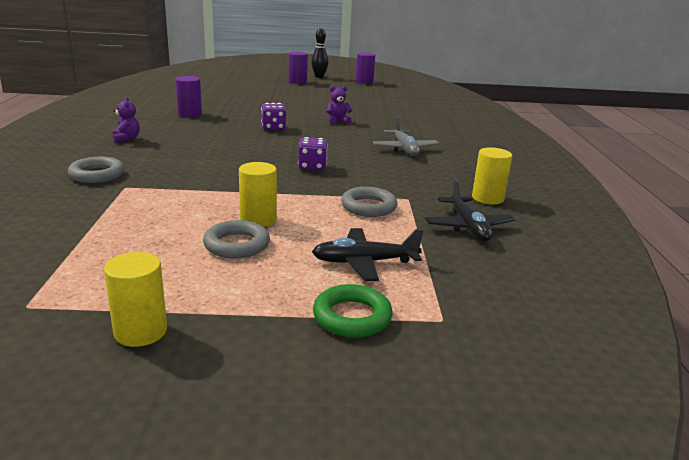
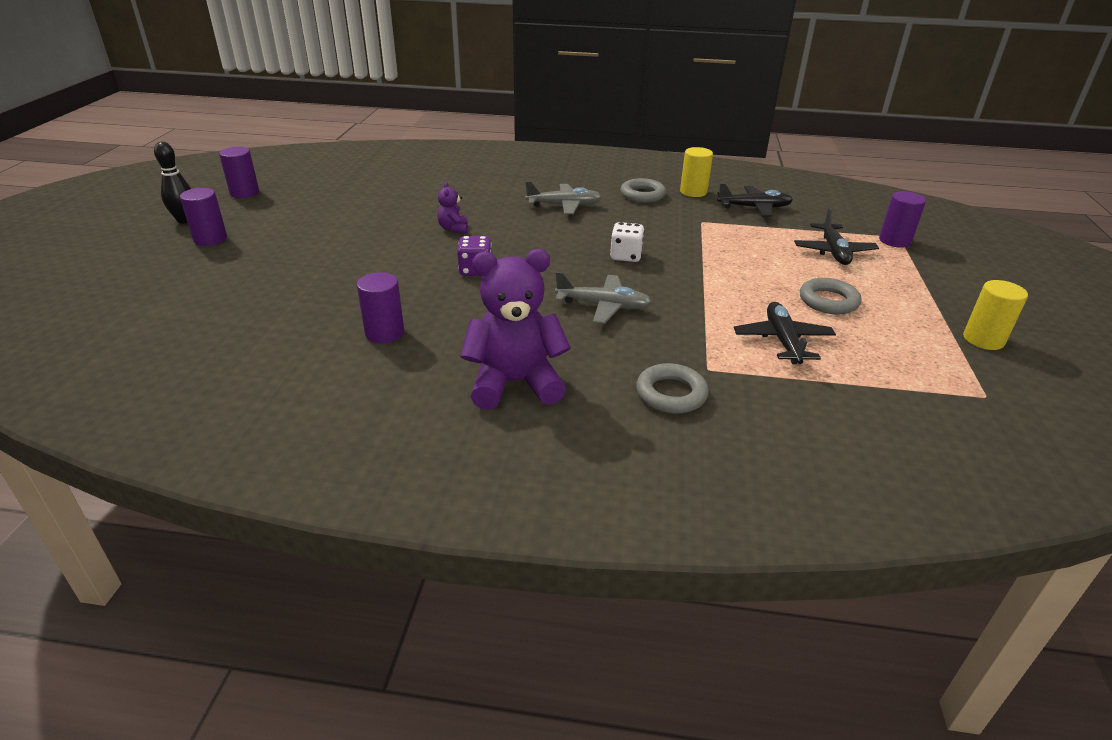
camera: 80 degrees left, 10 degrees up
purple teddy bear [113,97,140,143] -> purple teddy bear [461,249,571,410], size x2.19
yellow cylinder [239,162,277,227] -> none
purple dice [298,137,328,171] -> white dice [610,222,645,262]
green ring [313,284,393,338] -> none
grey ring [341,187,397,217] -> grey ring moved to [620,178,666,203]
none -> grey plane [555,272,652,324]
none -> black plane [734,302,836,364]
none -> purple cylinder [879,191,926,248]

